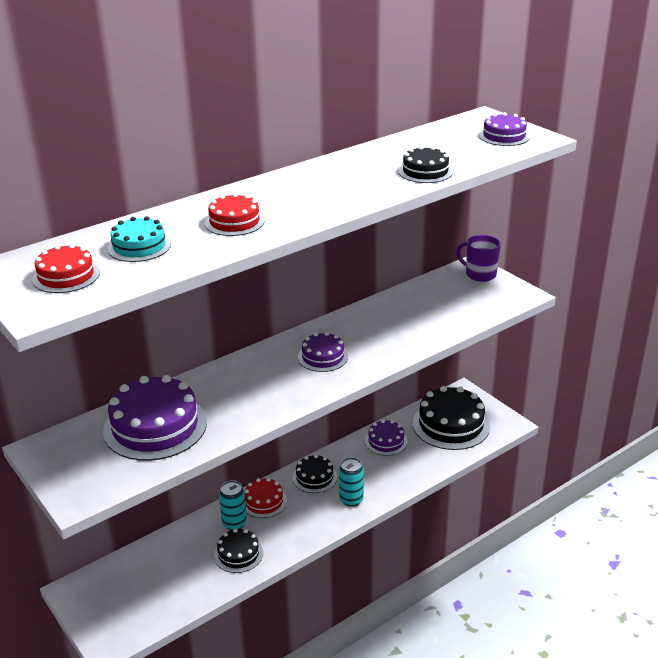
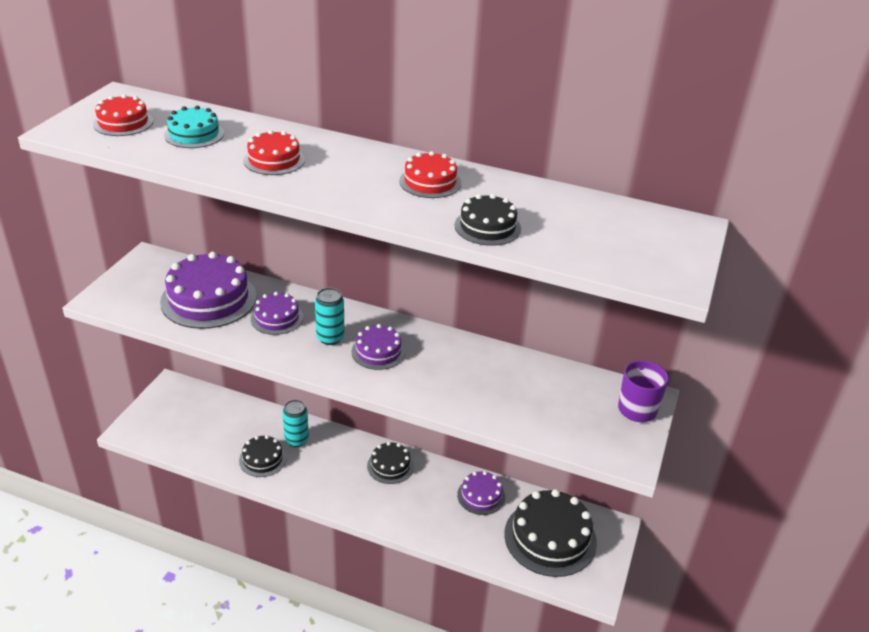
camera: 55 degrees right, 5 degrees up
red cake [244,478,287,518] -> red cake moved to [399,151,461,198]
turquoise can [339,457,364,507] -> turquoise can moved to [315,288,345,345]
purple cake [479,112,530,146] -> purple cake moved to [251,292,303,335]

